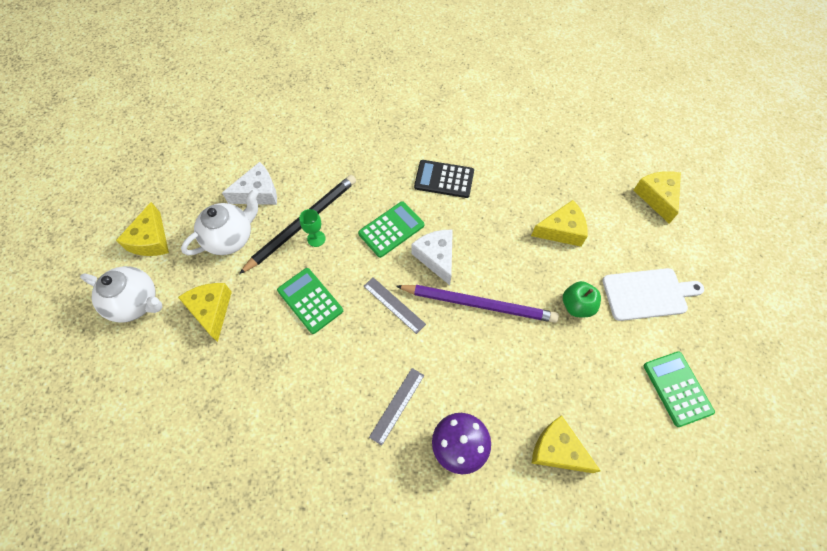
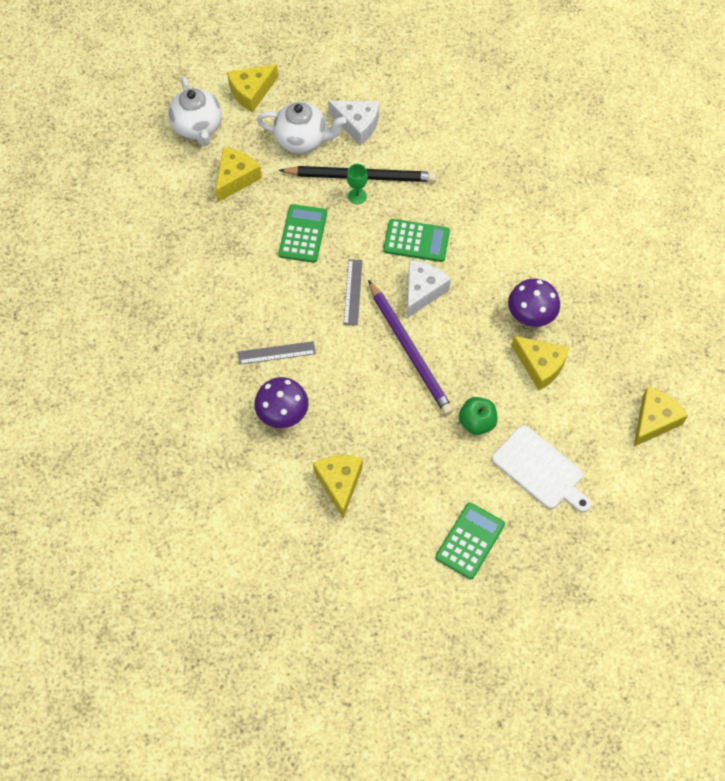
camera: 50 degrees right, 0 degrees up
black calculator [414,160,474,198] -> none
none -> purple mushroom [508,279,560,327]

